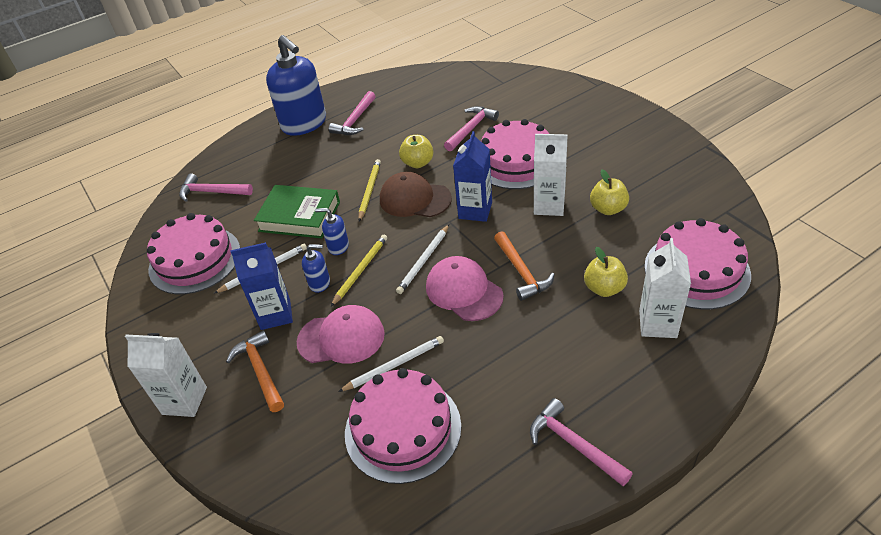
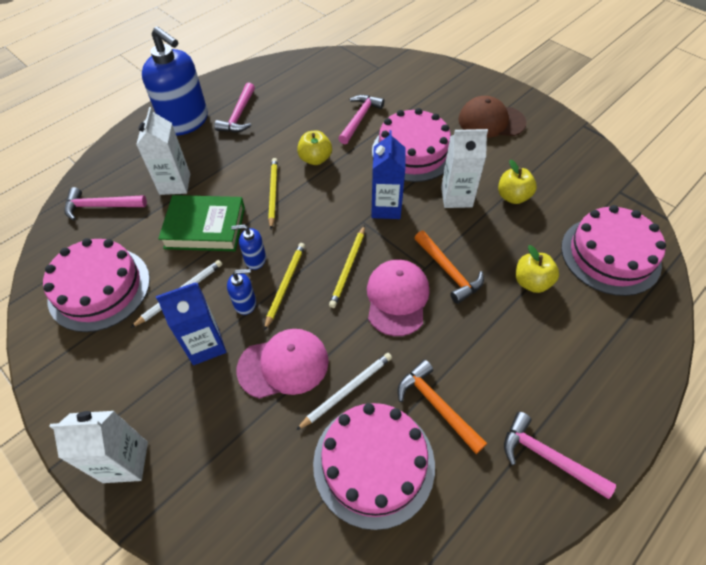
camera: 15 degrees left, 10 degrees up
orange hammer [226,330,284,412] -> orange hammer moved to [398,360,487,454]
brown cap [380,172,452,217] -> brown cap moved to [458,96,526,138]
white pencil [396,224,449,294] -> yellow pencil [329,225,365,308]
pink cap [426,256,504,321] -> pink cap turned 60 degrees clockwise [367,260,429,336]
white carton [639,238,691,338] -> white carton moved to [136,107,190,195]

